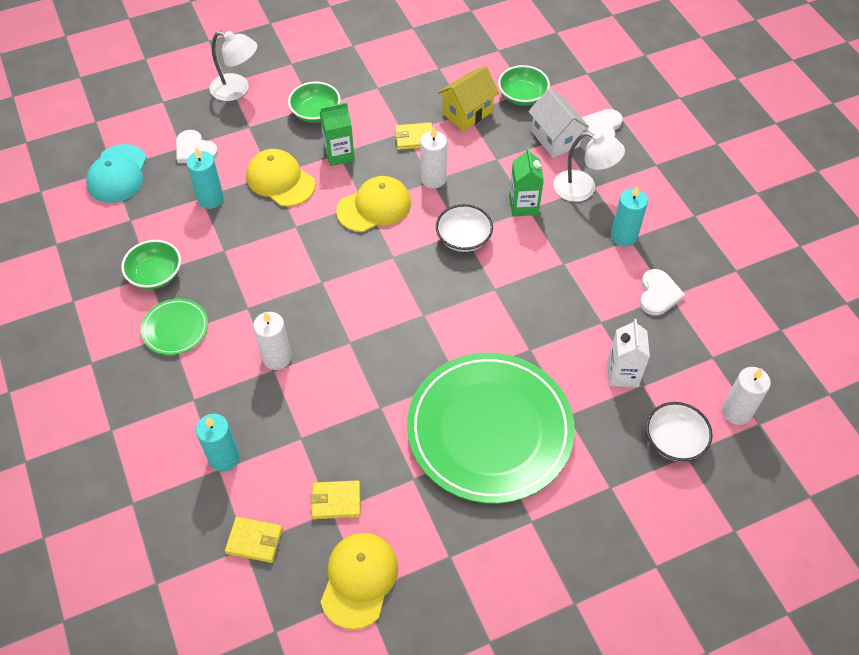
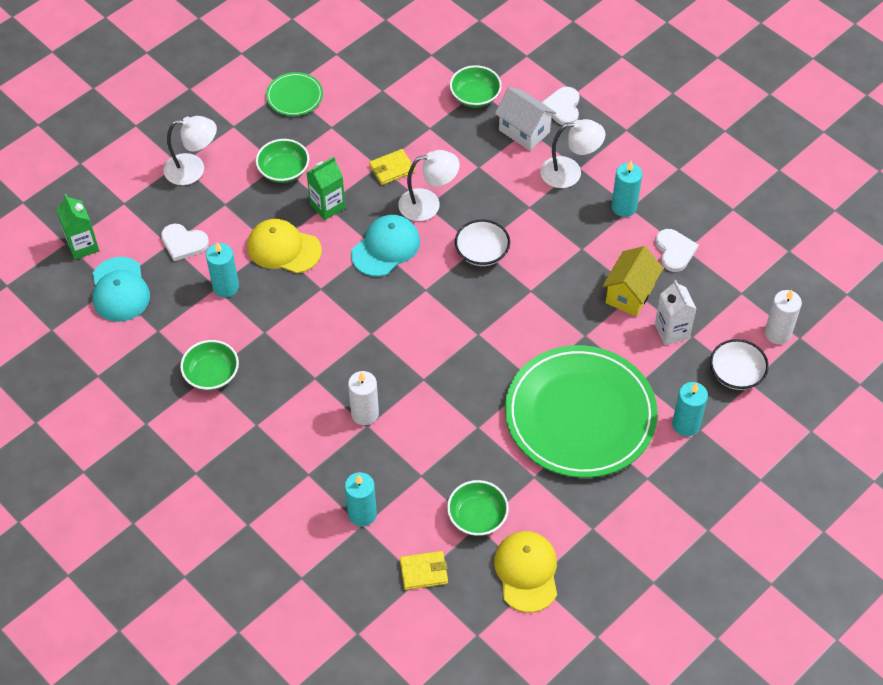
camera: 20 degrees left, 0 degrees up
green plate [141,298,208,355] -> green plate moved to [266,72,323,116]
yellow wallet [310,480,361,519] -> green bowl [447,480,509,536]
yellow cap [336,176,411,232] -> turquoise cap [351,215,420,277]
white candle [420,127,447,189] -> white lamp [398,150,460,221]
yellow house [438,66,499,131] -> yellow house moved to [602,246,663,316]
green carton [509,147,544,216] -> green carton moved to [56,194,99,260]
none -> turquoise candle [672,382,708,436]

